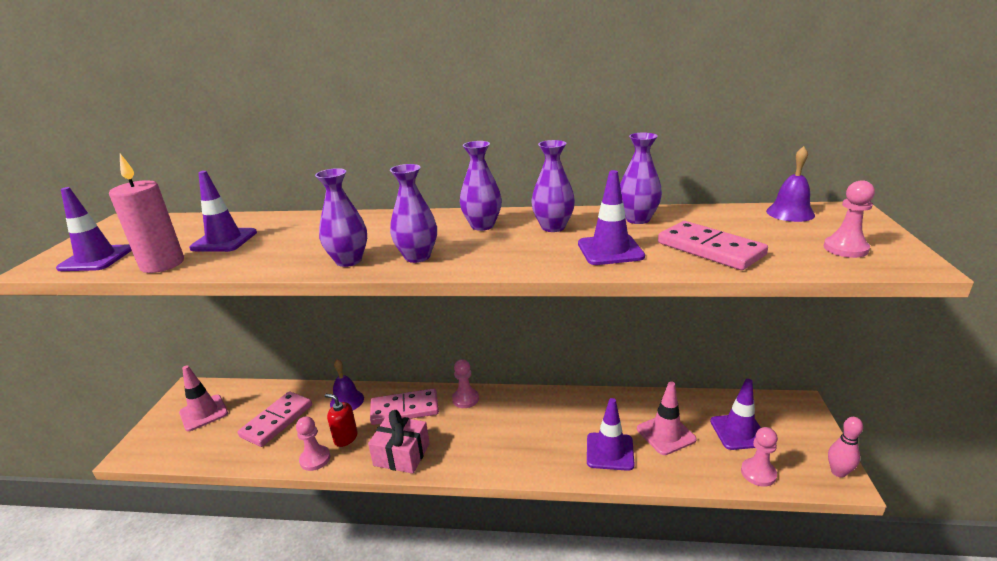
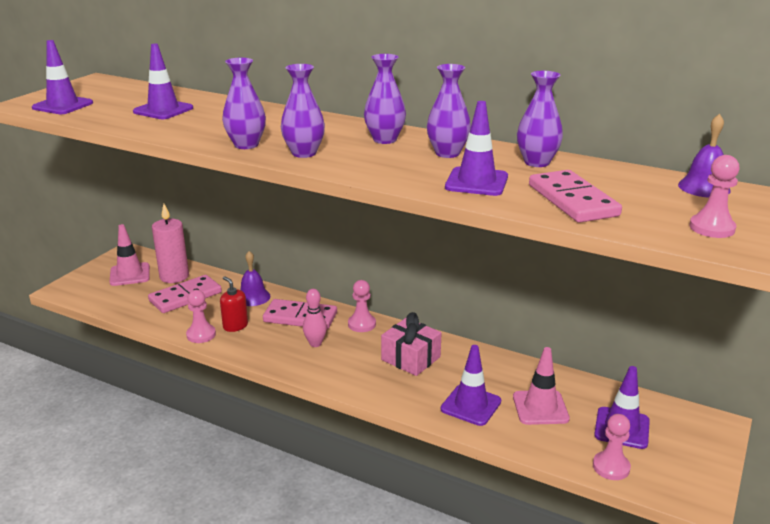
camera: 20 degrees right, 0 degrees up
pink candle [109,154,184,273] -> pink candle moved to [152,204,189,283]
pink gift [368,410,430,474] -> pink gift moved to [381,312,442,376]
pink bowling pin [828,417,863,478] -> pink bowling pin moved to [303,289,327,347]

